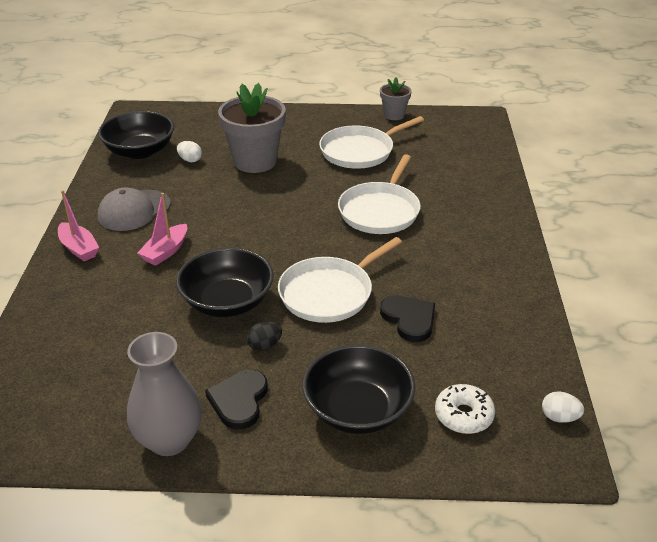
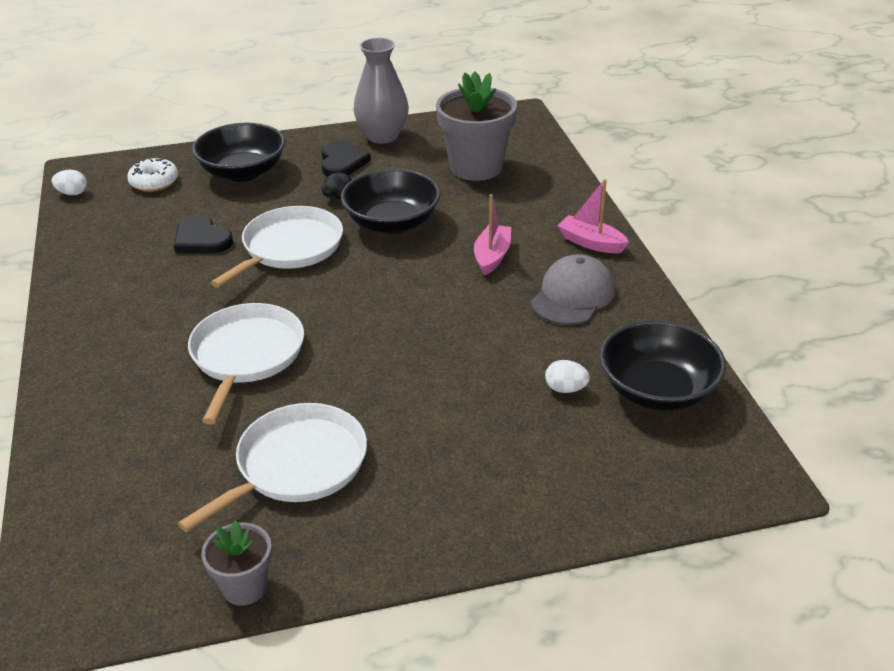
camera: 165 degrees right, 0 degrees up
grey flower pot [218,83,286,173] -> grey flower pot moved to [436,72,517,181]

